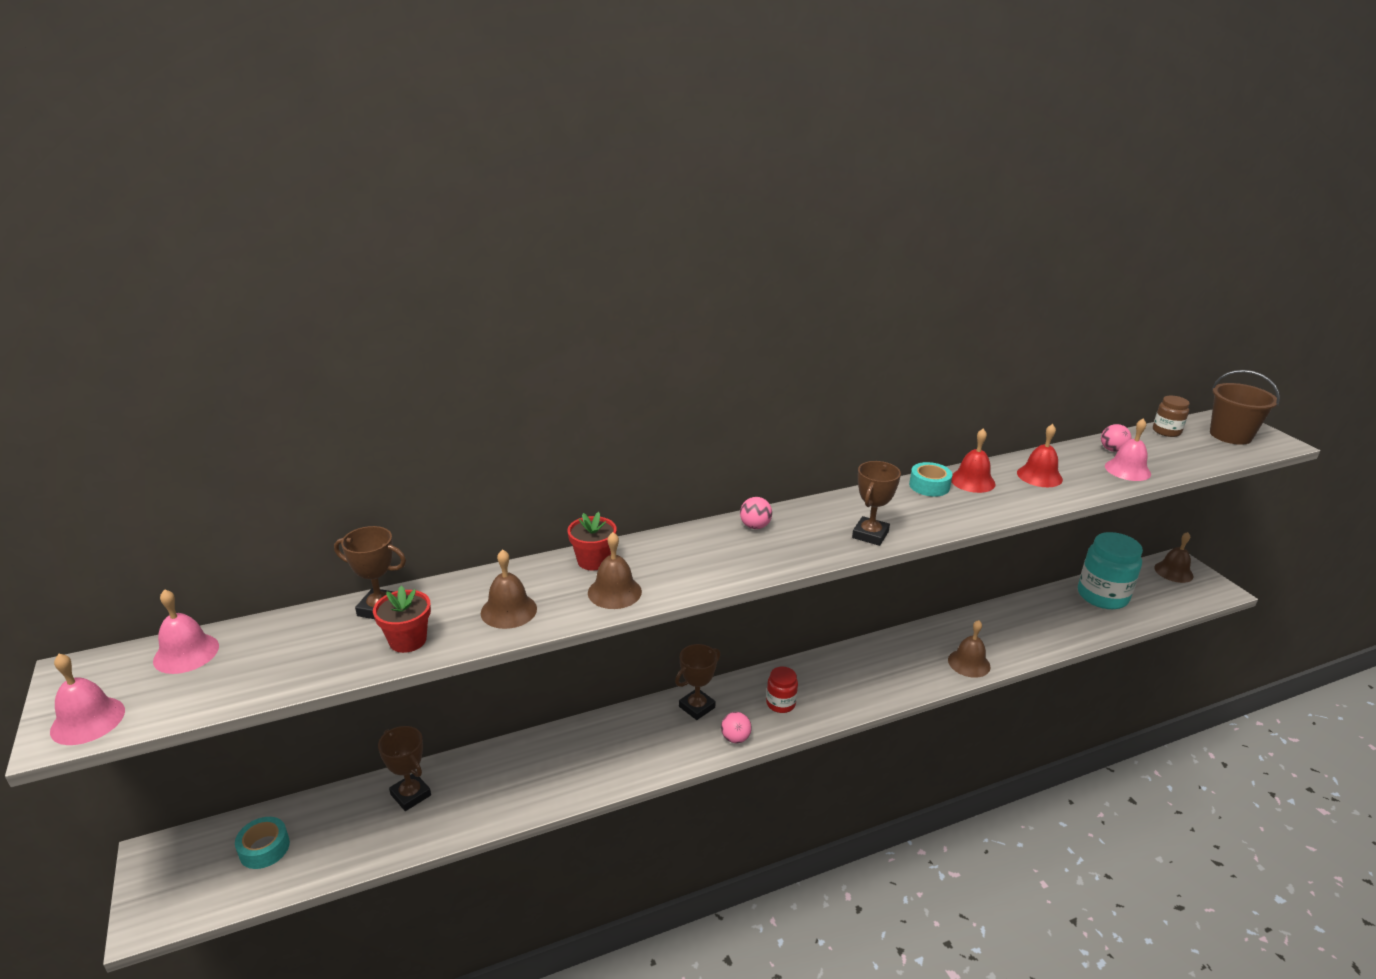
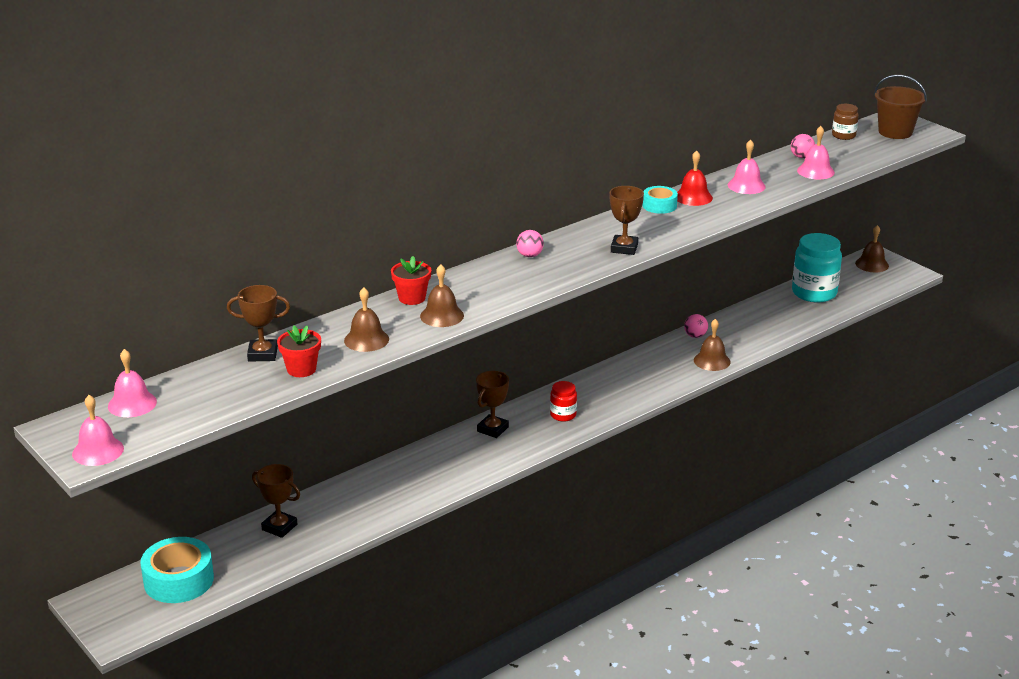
camera: 15 degrees left, 0 degrees up
turquoise tape [235,817,290,869] -> turquoise tape [140,537,214,603], size x1.72
pink ball [721,712,752,743] -> pink ball moved to [684,314,708,338]
red bell [1017,424,1063,487] -> pink bell [728,139,766,194]

